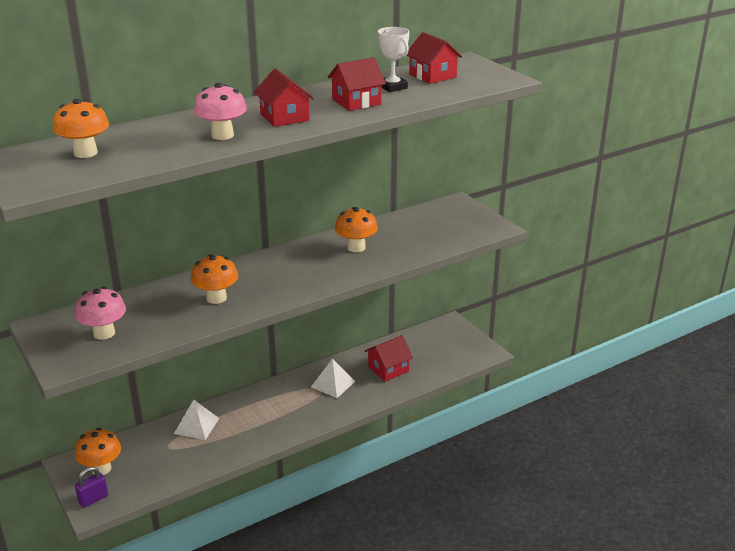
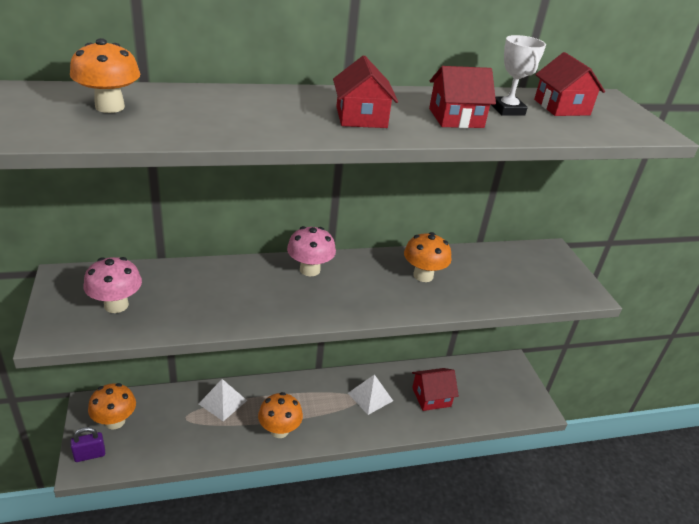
camera: 15 degrees right, 5 degrees up
orange mushroom [191,254,238,304] -> orange mushroom moved to [258,392,303,438]
pink mushroom [194,83,247,140] -> pink mushroom moved to [287,226,336,277]

